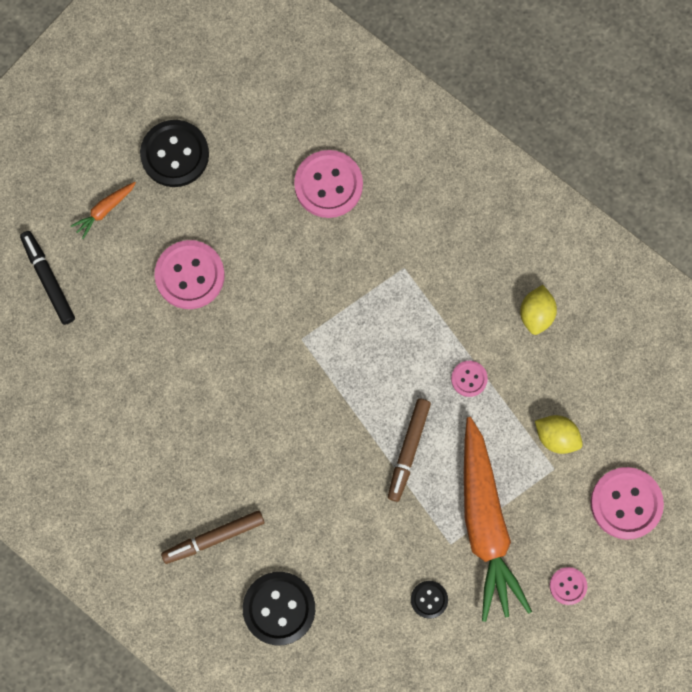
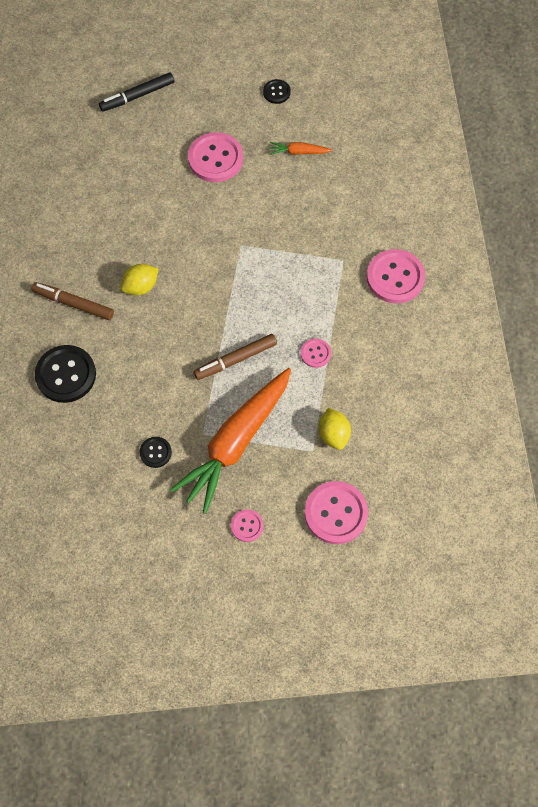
camera: 45 degrees right, 10 degrees down
black marker [20,231,75,325] -> black marker turned 135 degrees counterclockwise [99,72,175,112]
orange carrot [71,182,136,239] -> orange carrot moved to [270,142,332,155]
black button [140,120,209,187] -> black button [263,79,291,104], size x0.51
pink button [294,150,363,218] -> pink button moved to [367,249,425,303]
yellow lemon [520,285,557,335] -> yellow lemon moved to [121,264,159,295]

